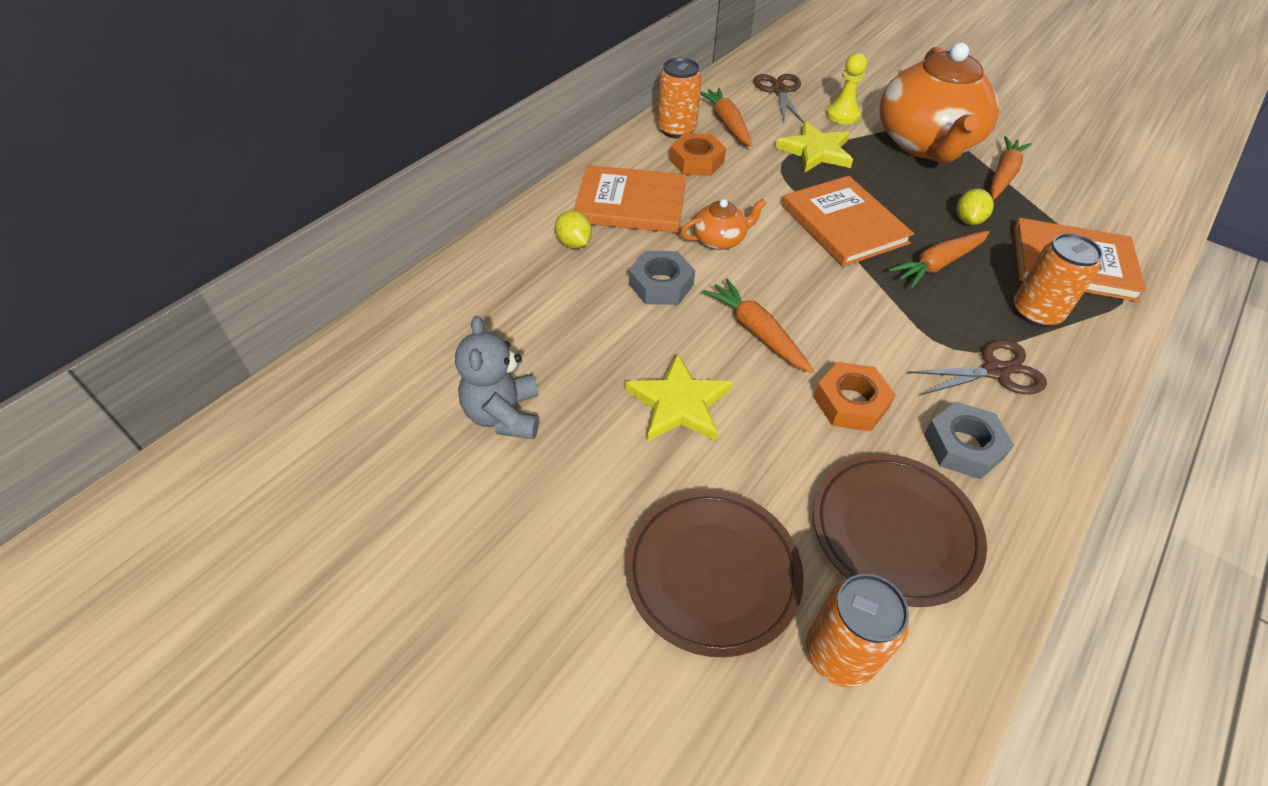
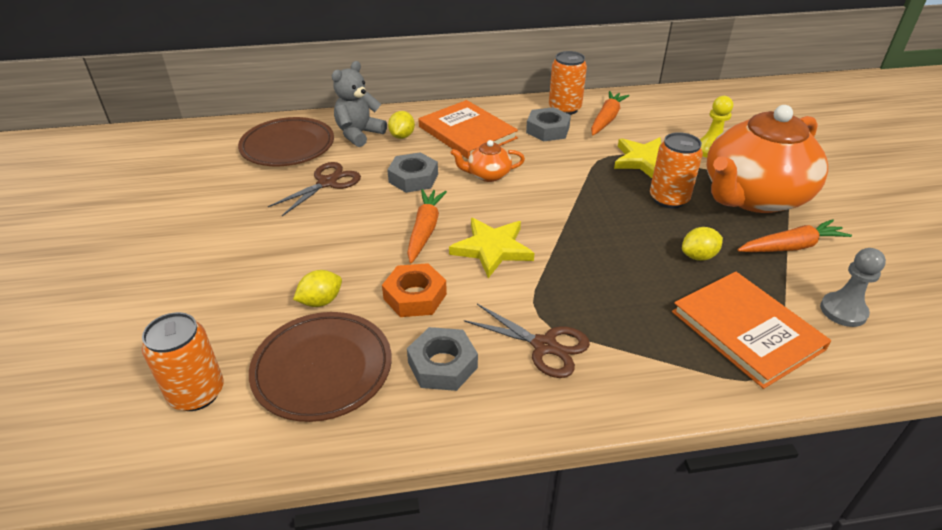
camera: 45 degrees right, 10 degrees down
grey teddy bear [455,316,539,439] -> grey teddy bear moved to [332,61,387,147]
yellow star [625,353,733,442] -> yellow star moved to [449,218,534,278]
brown plate [625,490,804,658] -> brown plate moved to [238,117,334,166]
orange nut [670,133,726,176] -> grey nut [526,107,571,142]
orange teapot [681,199,767,250] -> orange teapot turned 150 degrees clockwise [451,140,525,182]
brown scissors [753,74,804,123] -> brown scissors moved to [268,162,361,216]
orange book [782,176,914,267] -> none
orange carrot [888,231,989,288] -> none
orange can [1014,233,1103,327] -> orange can moved to [650,132,703,209]
none -> yellow lemon [293,270,342,307]
none -> grey pawn [820,248,886,327]

